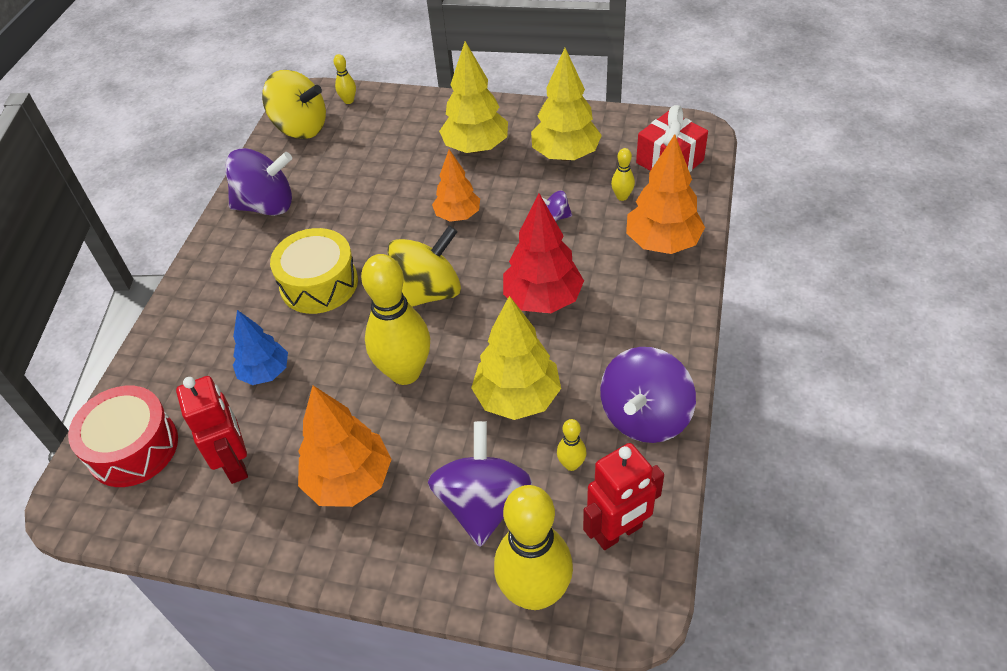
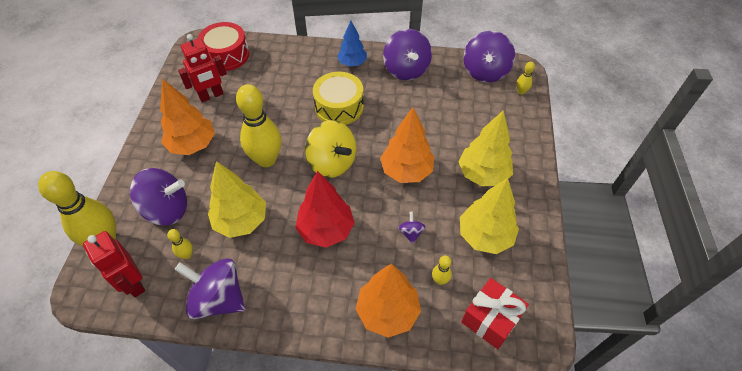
camera: 80 degrees right, 5 degrees up
blue tree [233,310,288,385] -> blue tree moved to [337,21,367,67]
yellow spinning top [262,70,326,139] -> purple spinning top [463,31,515,83]
orange tree [432,149,480,222] -> orange tree [380,107,434,183], size x1.53

